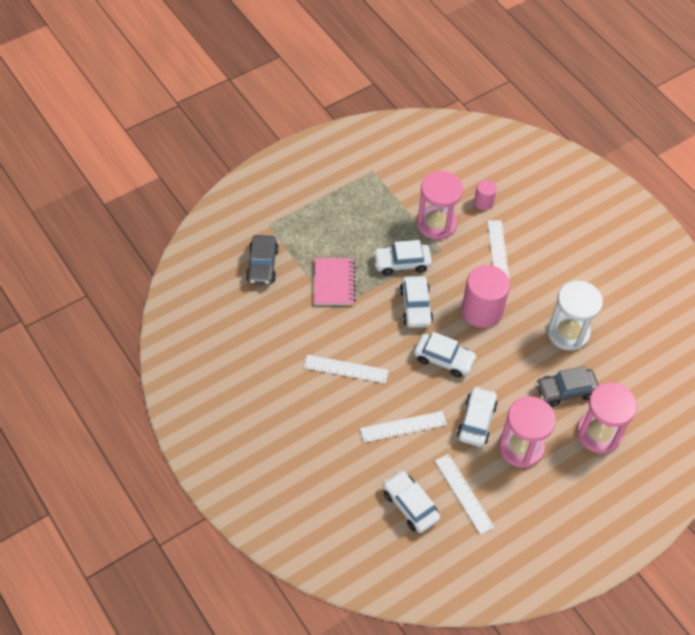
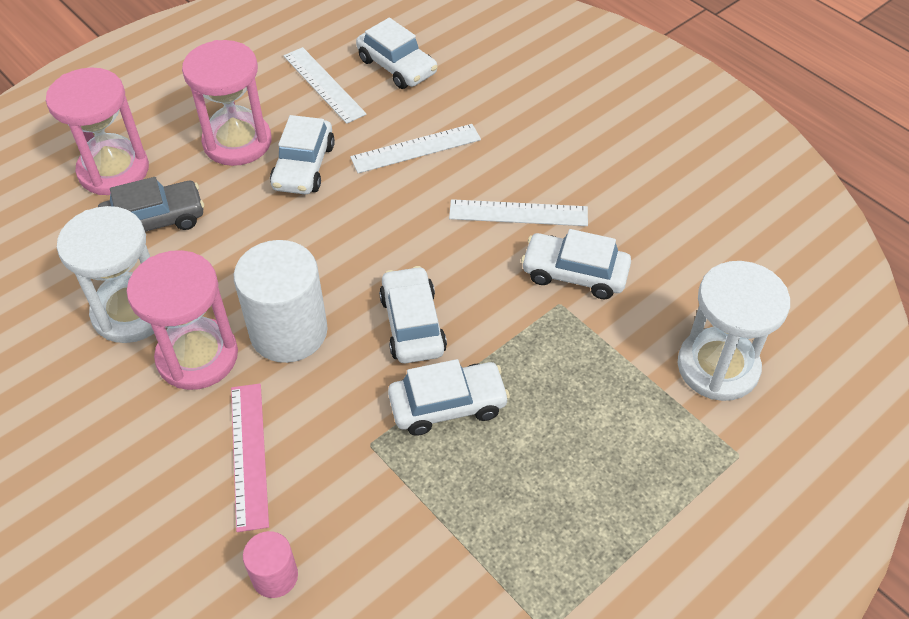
camera: 175 degrees right, 5 degrees down
grey car [246,235,279,285] -> white hourglass [678,261,790,401]
pink notebook [314,258,356,305] -> none
white car [414,332,477,377] -> white car moved to [521,229,631,299]
pink hourglass [417,171,463,240] -> pink hourglass moved to [127,250,238,390]
pink cylinder [462,265,510,328] -> white cylinder [234,240,328,363]
white ruler [487,220,510,280] -> pink ruler [231,383,269,532]

